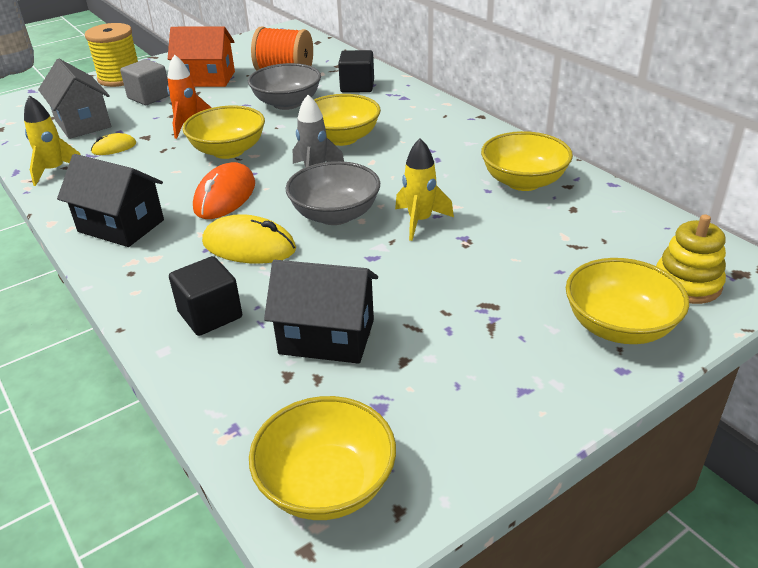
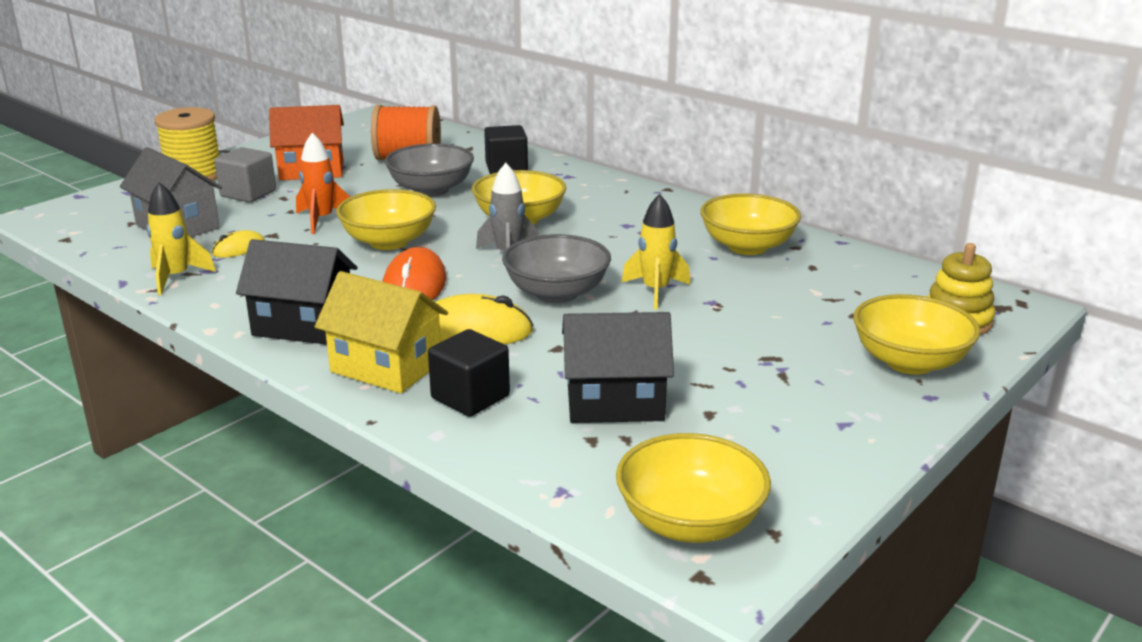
camera: 15 degrees left, 10 degrees down
none -> yellow house [315,271,448,393]

